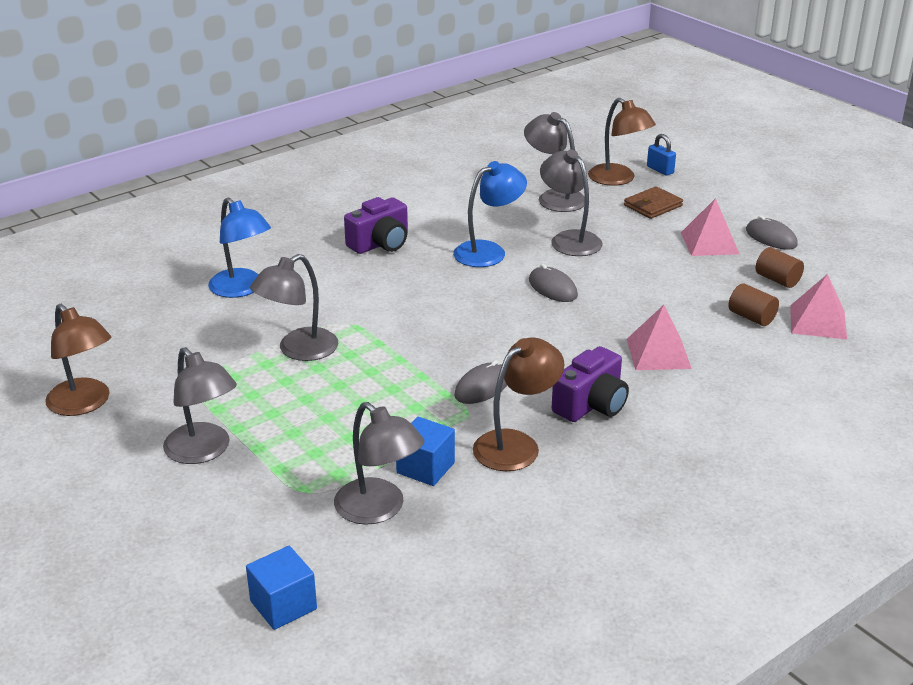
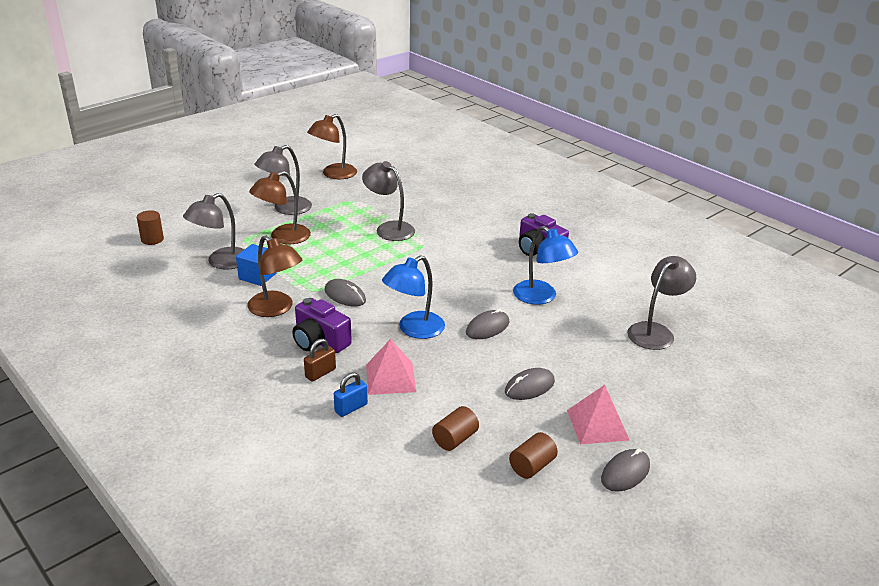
camera: 85 degrees right, 0 degrees up
blue lamp [208,197,271,298] -> blue lamp moved to [382,255,445,339]
blue cube [246,546,317,630] -> brown cylinder [137,210,164,245]
grey lamp [540,149,603,256] -> none
brown lamp [588,98,656,186] -> brown lamp moved to [249,171,311,244]
brown wallet [624,186,683,219] -> none
blue padlock [647,134,676,176] -> blue padlock moved to [334,372,368,417]
pink pyramid [790,274,847,339] -> none
none -> brown padlock [304,338,336,382]
none -> grey mouse [505,368,555,400]

